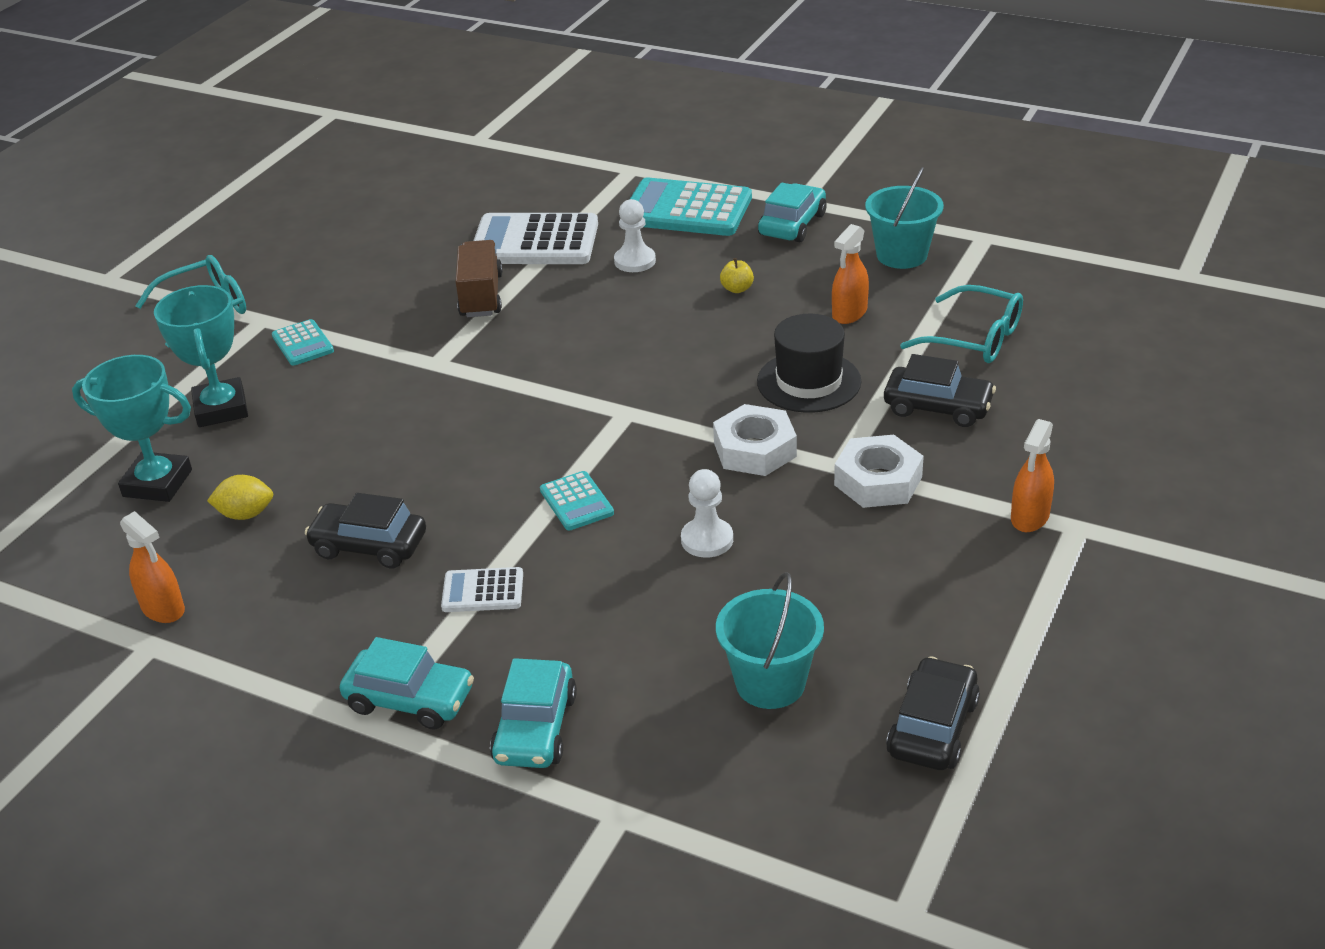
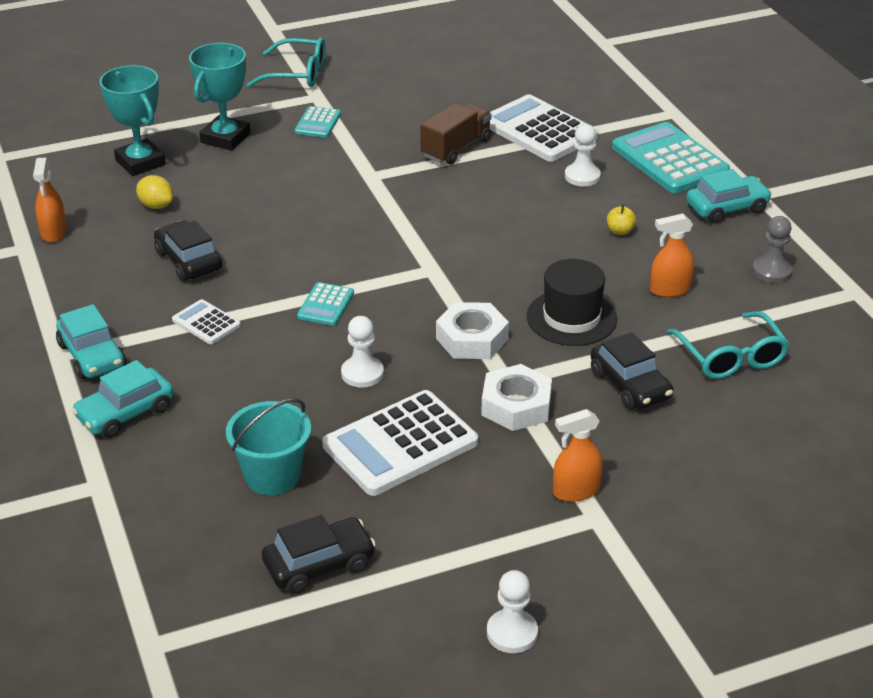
camera: 40 degrees right, 0 degrees up
turquoise bucket [865,167,944,269] -> grey pawn [752,216,793,283]
none -> white calculator [322,390,478,496]
none -> white pawn [487,570,538,653]

